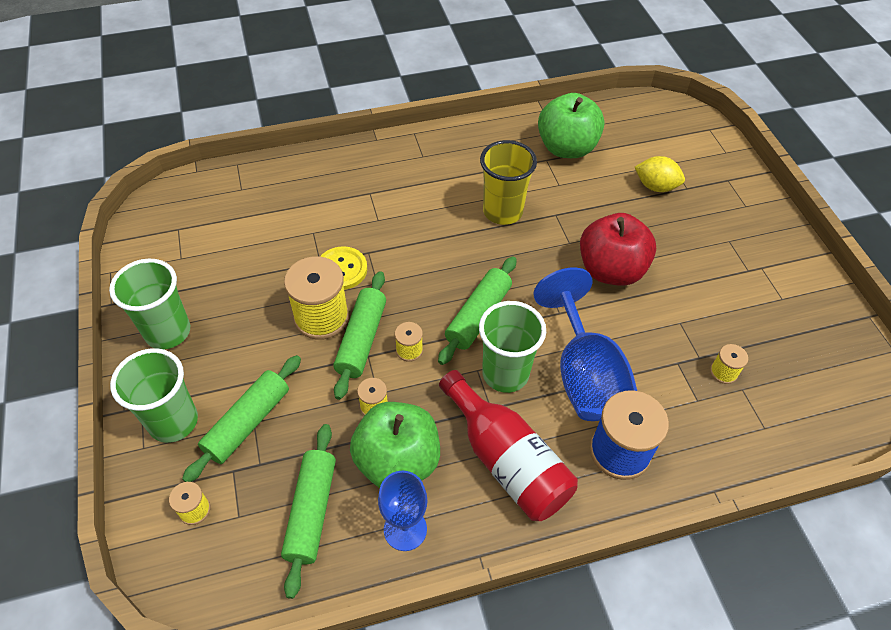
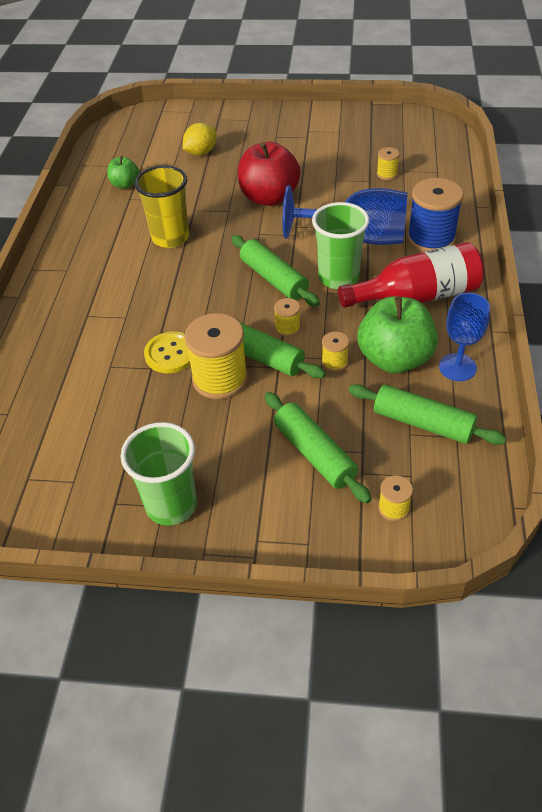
camera: 65 degrees left, 5 degrees down
green cup [110,348,198,443] -> none
green apple [538,93,604,158] -> green apple [107,156,139,189], size x0.52

